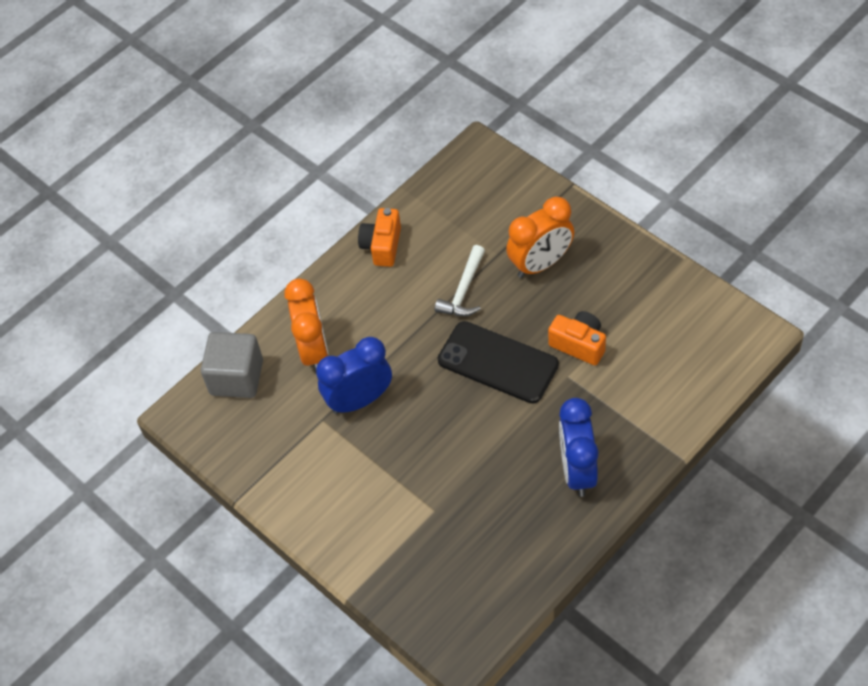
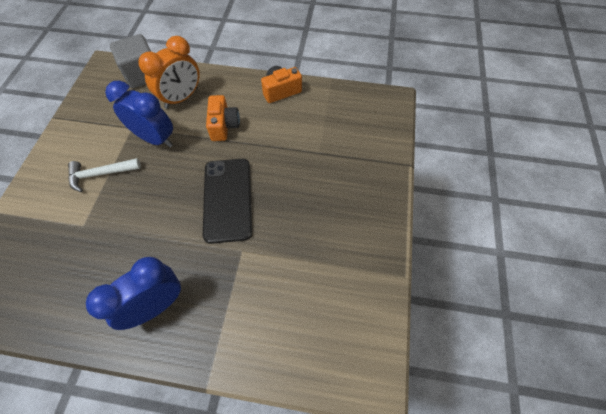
camera: 50 degrees right, 5 degrees up
white hammer [435,245,485,316] -> white hammer moved to [68,158,141,192]
orange clock [506,197,574,278] -> none
orange camera [548,311,606,365] -> orange camera moved to [206,95,240,141]

